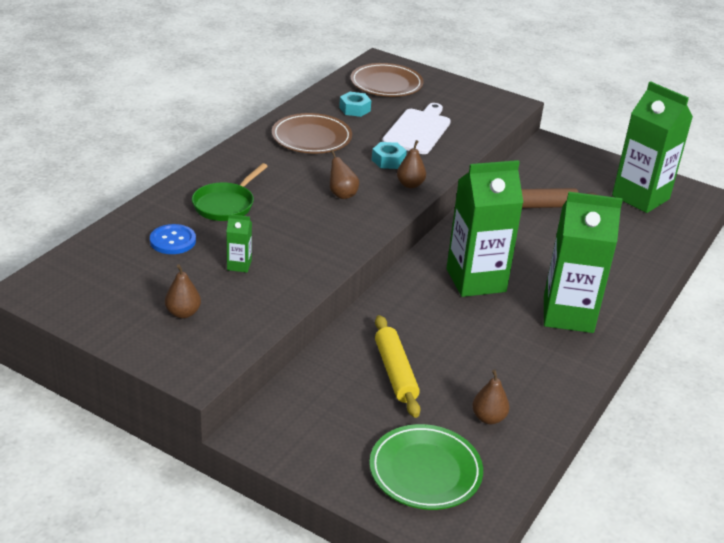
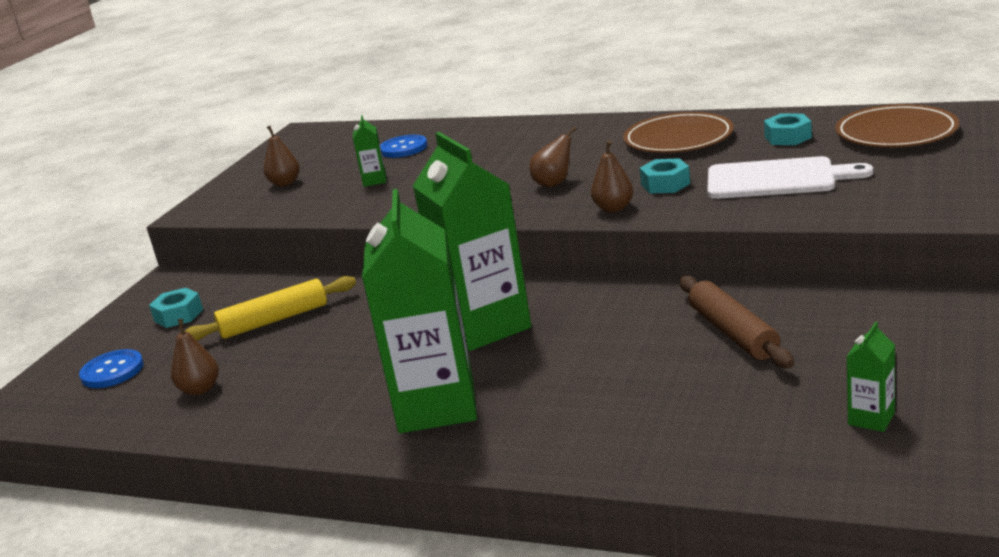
camera: 85 degrees right, 10 degrees down
green pan [192,163,268,221] -> none
green plate [369,424,483,510] -> blue button [79,349,144,388]
green carton [612,81,693,213] -> green carton [847,322,895,432], size x0.41
none -> turquoise nut [149,288,203,328]

